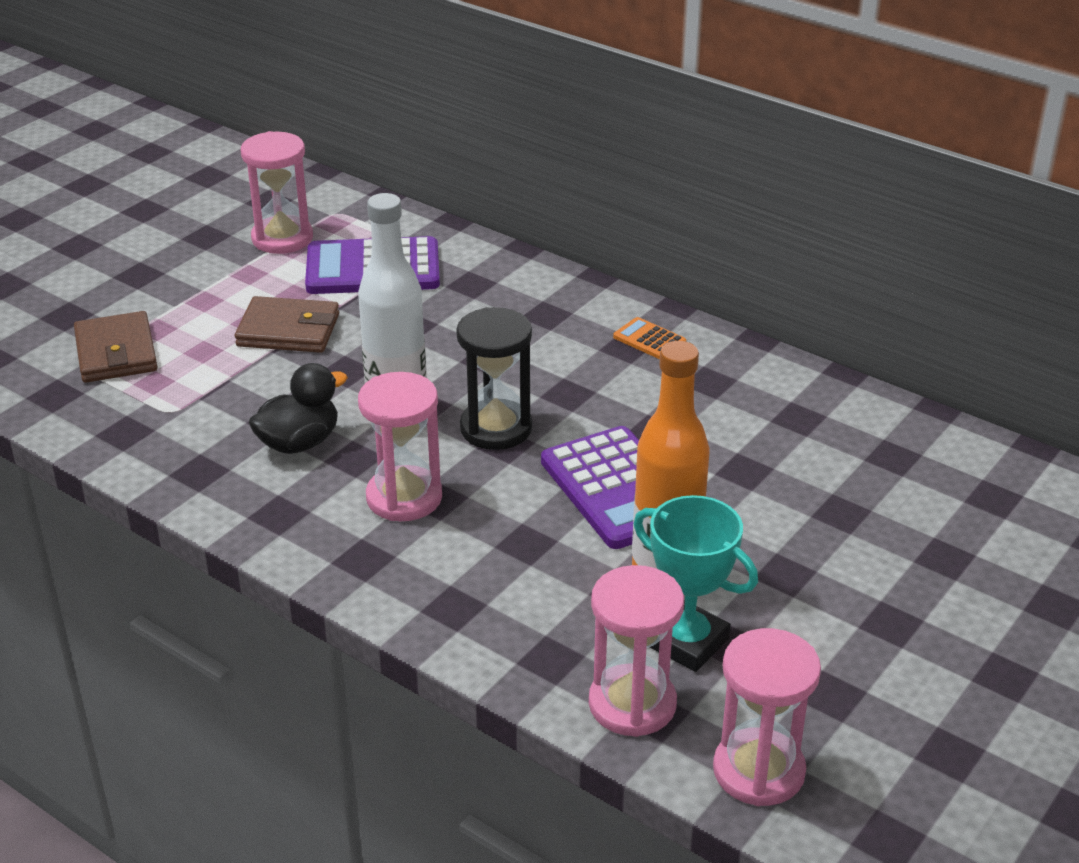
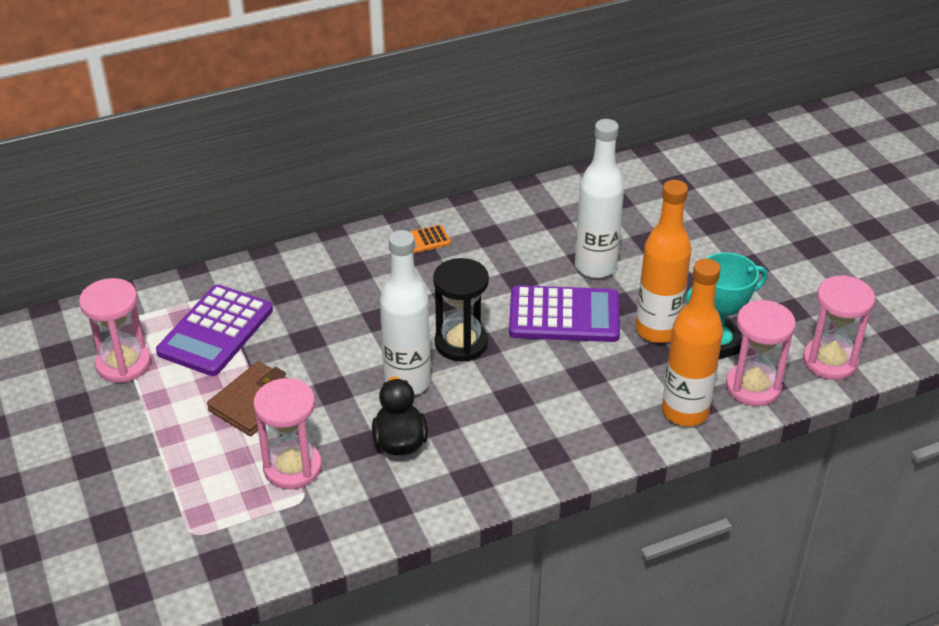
camera: 60 degrees left, 5 degrees up
brown wallet [74,311,158,383] -> none
pink hourglass [358,372,442,521] -> pink hourglass moved to [254,378,322,489]
none -> white bottle [575,119,624,278]
none -> orange bottle [662,259,723,426]

